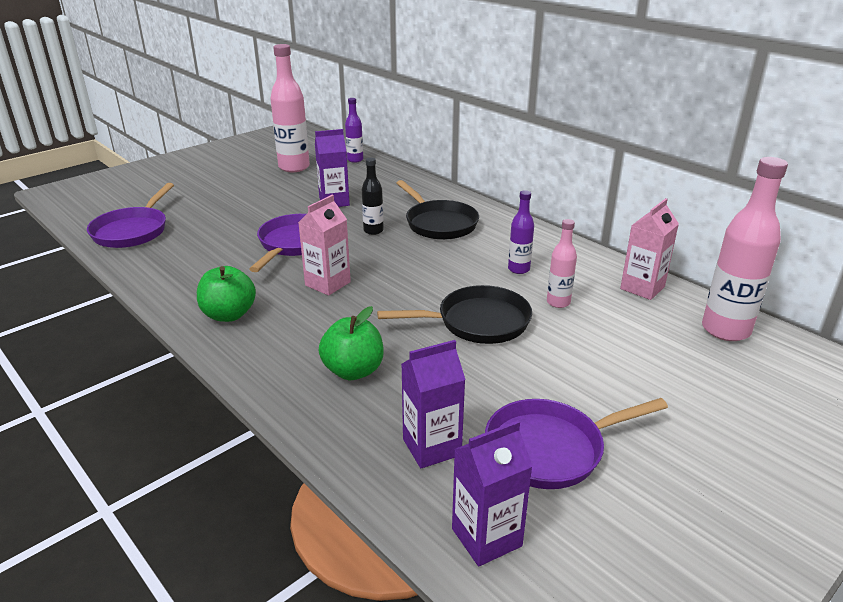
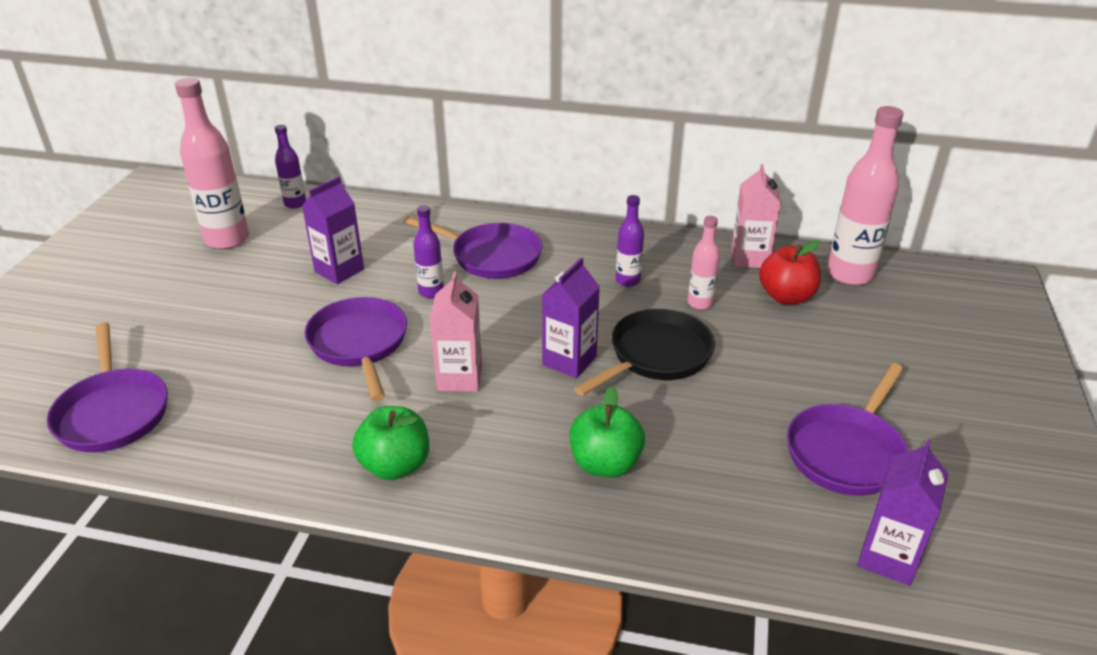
camera: 35 degrees left, 5 degrees up
black bottle [362,158,384,235] -> purple bottle [413,205,444,298]
black pan [396,180,479,240] -> purple pan [404,216,542,279]
purple carton [401,340,466,468] -> purple carton moved to [542,257,600,378]
none -> red apple [759,240,821,304]

